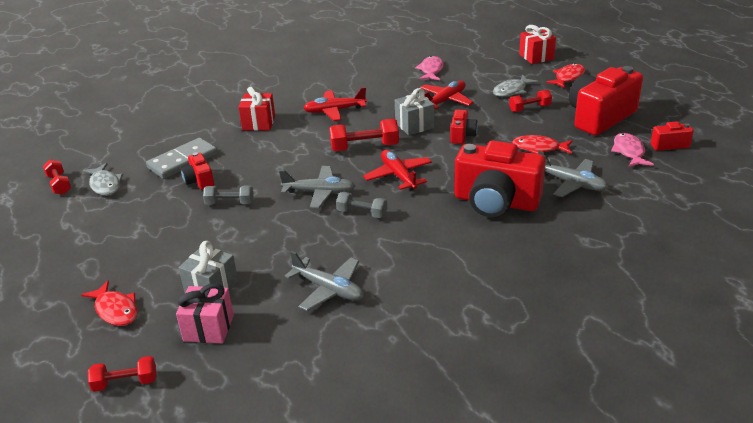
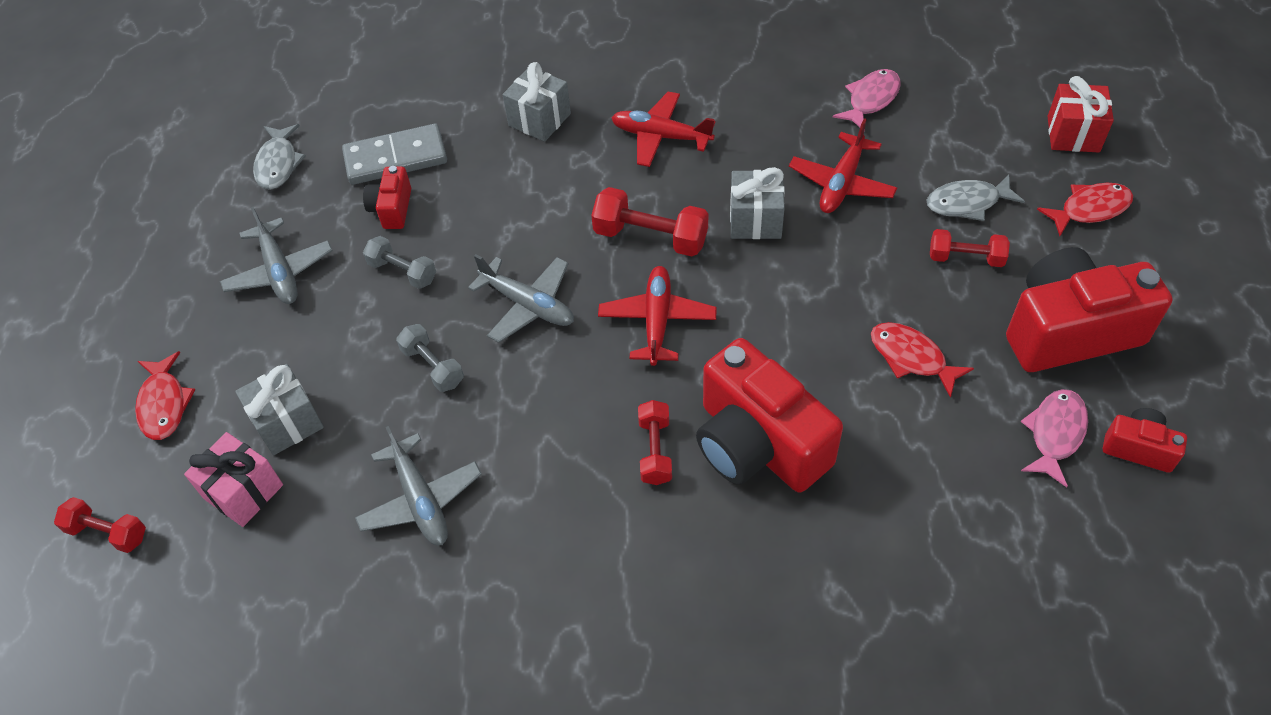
camera: 30 degrees right, 20 degrees up
red dumbbell [43,159,71,195] -> red dumbbell moved to [638,400,672,485]
red gift [238,87,275,131] -> grey gift [503,62,571,142]
grey dumbbell [336,192,387,218] -> grey dumbbell moved to [396,324,464,392]
red plane [420,81,474,110] -> red plane turned 135 degrees clockwise [789,118,897,213]
red camera [450,110,478,144] -> none
grey plane [538,151,608,197] -> grey plane moved to [220,207,333,304]

